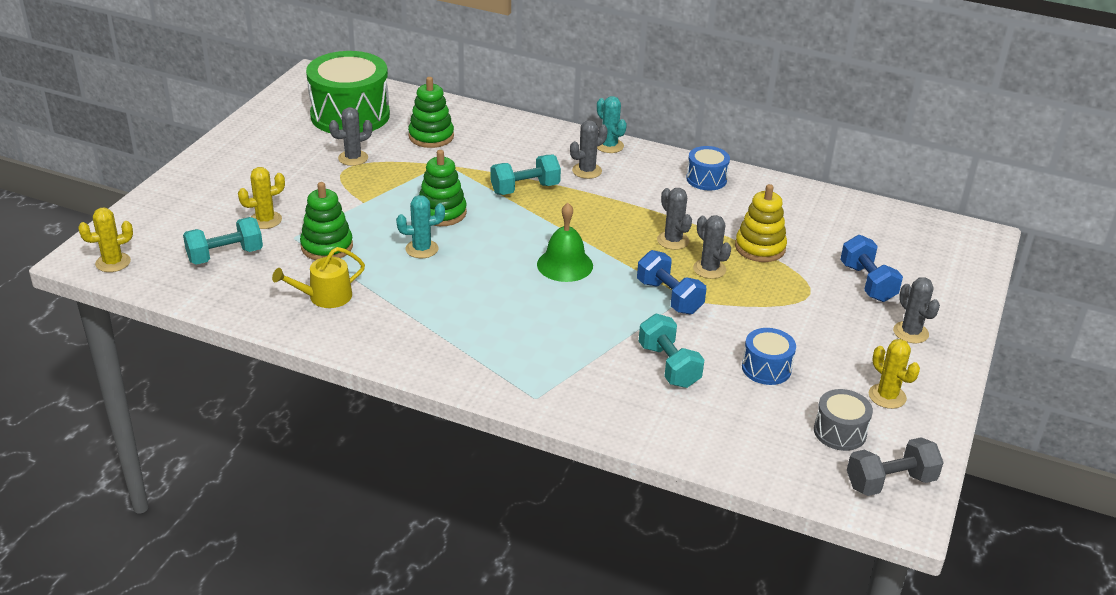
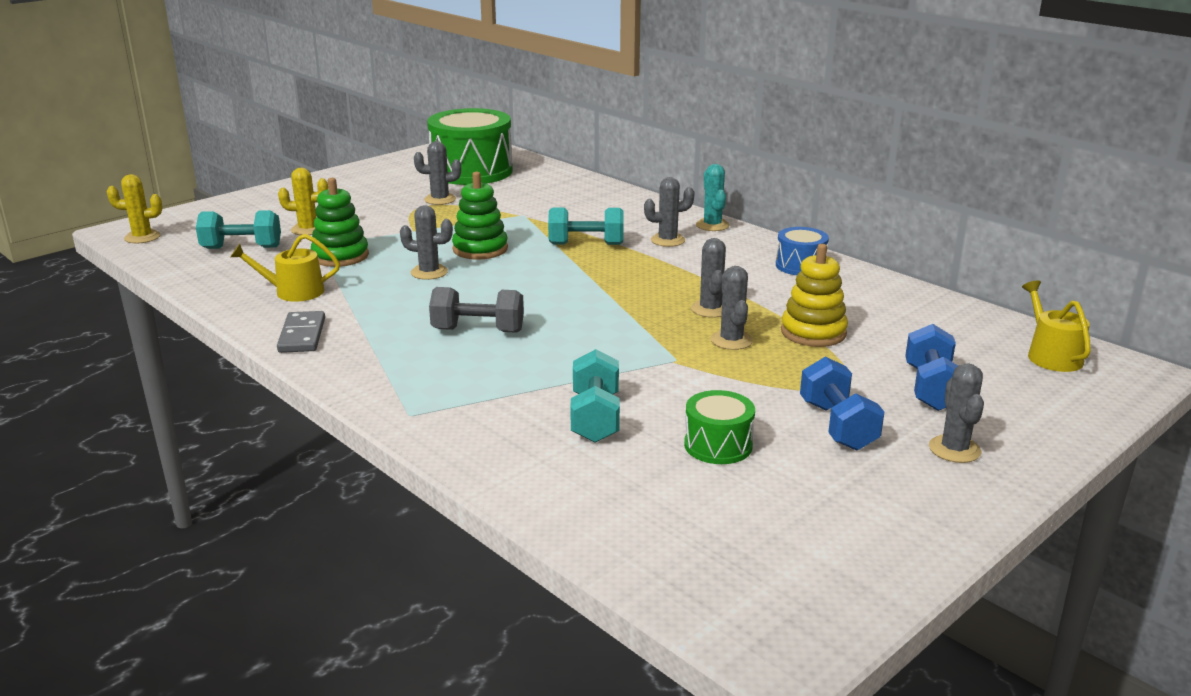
camera: 25 degrees right, 10 degrees down
turquoise cactus [396,195,445,258] -> grey cactus [400,205,453,280]
green stacking toy [408,77,454,148] -> none
green bell [537,203,593,282] -> none
blue dumbbell [637,250,706,314] -> blue dumbbell moved to [800,357,884,451]
blue drum [742,328,796,385] -> green drum [684,390,755,464]
grey drum [814,389,873,451] -> none
grey dumbbell [847,437,944,496] -> grey dumbbell moved to [429,287,524,333]
yellow cactus [869,339,920,409] -> none
none -> grey domino [277,311,325,353]
none -> yellow watering can [1022,281,1091,372]

